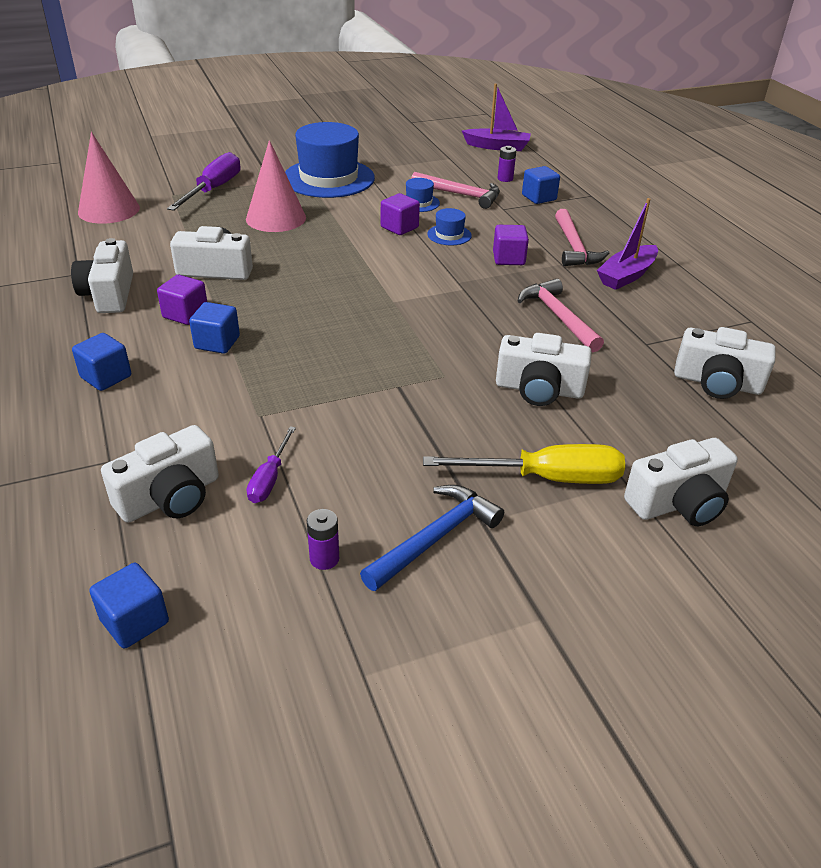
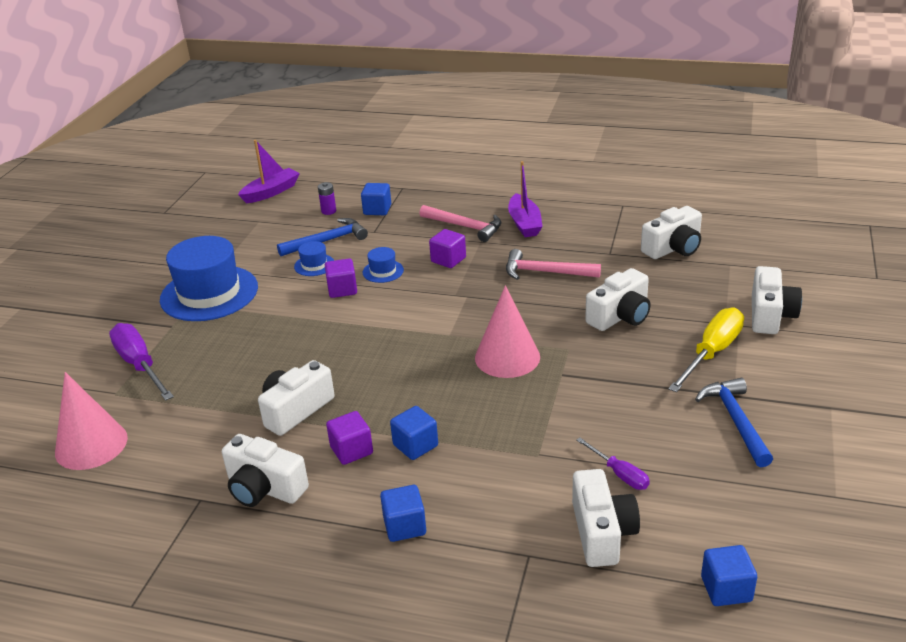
camera: 50 degrees left, 5 degrees down
pink cone [246,140,306,232] -> pink cone moved to [475,285,540,378]
purple battery [307,509,339,570] -> none
pink hammer [411,172,500,209] -> blue hammer [277,218,368,256]

